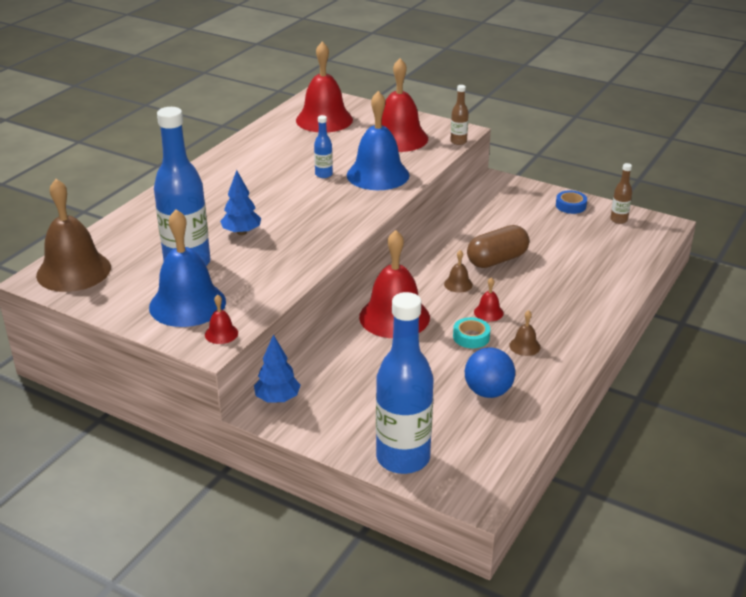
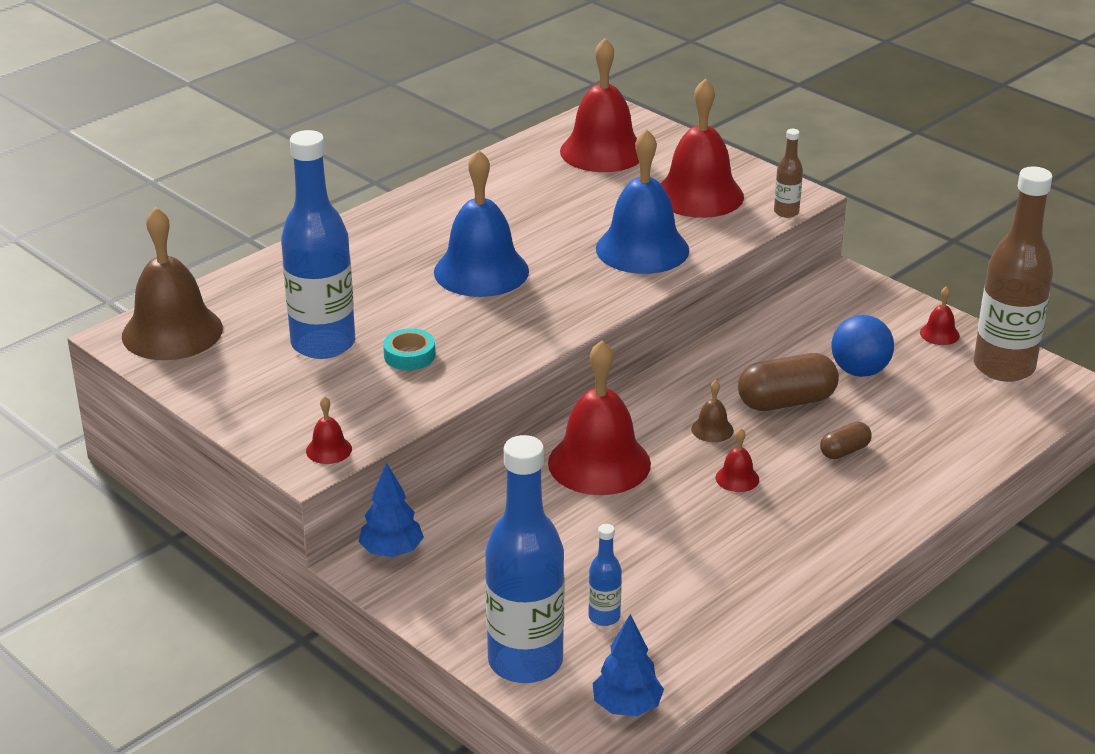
camera: 15 degrees right, 0 degrees up
blue bell [149,209,226,327] -> blue bell moved to [434,150,529,297]
blue tree [220,170,261,235] -> blue tree moved to [593,614,664,716]
blue bottle [314,115,333,178] -> blue bottle moved to [588,524,622,626]
turquoise tape [453,317,490,348] -> turquoise tape moved to [383,328,435,370]
blue ball [465,347,515,398] -> blue ball moved to [831,315,894,377]
brown bell [509,310,540,356] -> none
blue tape [556,190,587,214] -> red bell [920,286,960,345]
brown bottle [610,163,632,224] -> brown bottle [974,167,1053,382], size x2.29
none -> brown capsule [820,422,872,459]

